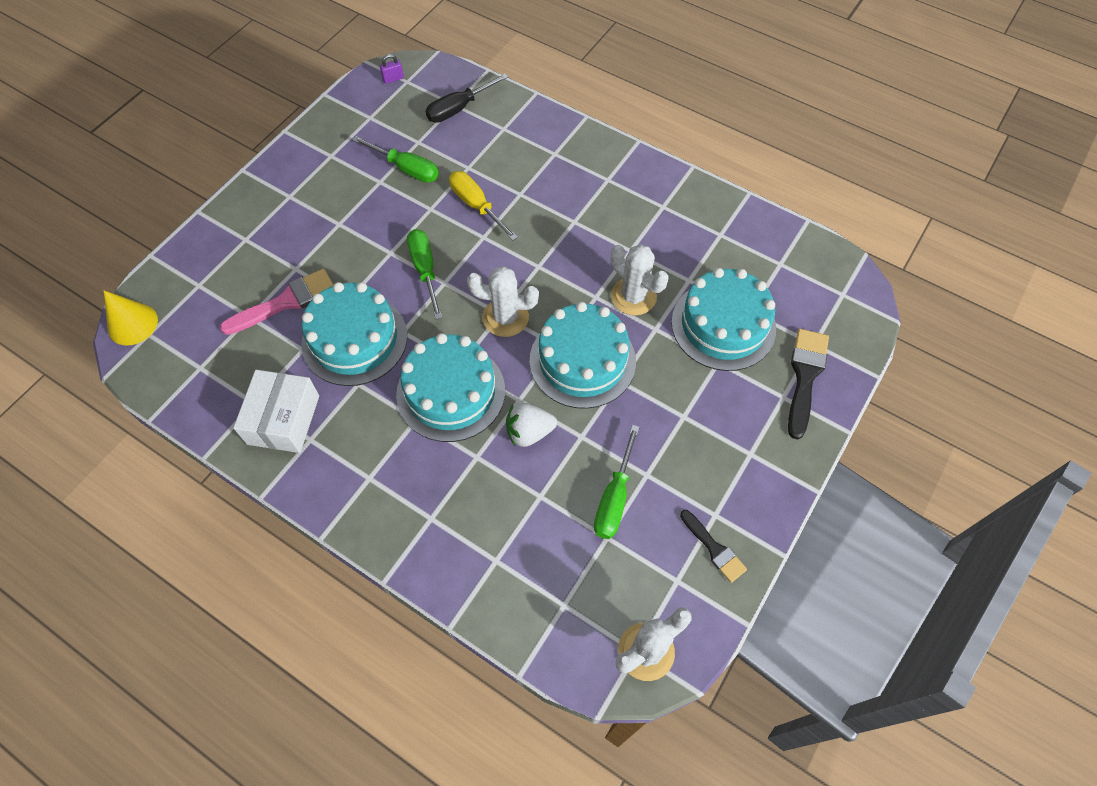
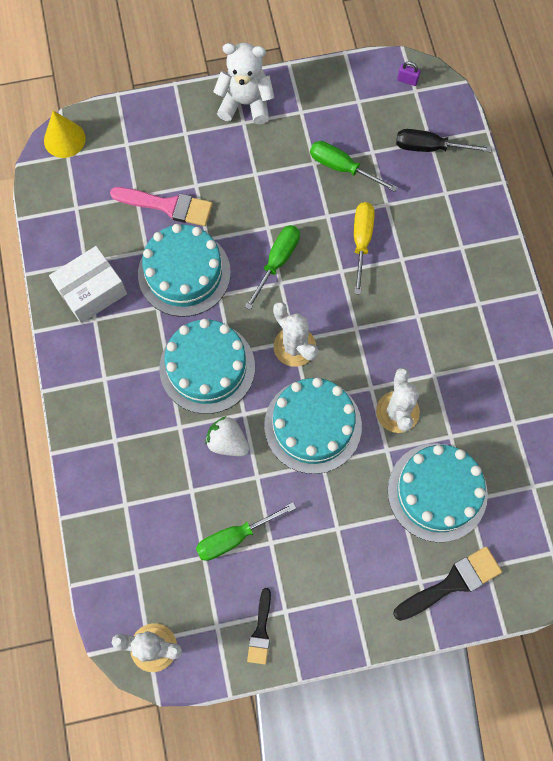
camera: 45 degrees right, 10 degrees up
green screwdriver [352,136,439,183] -> green screwdriver turned 135 degrees clockwise [310,141,398,192]
none -> white teddy bear [213,43,274,124]

